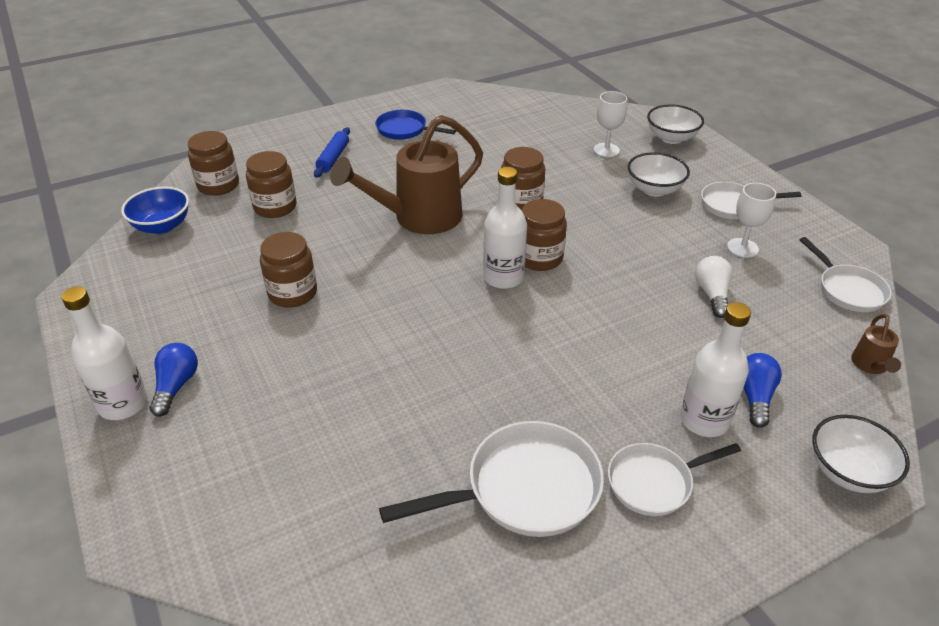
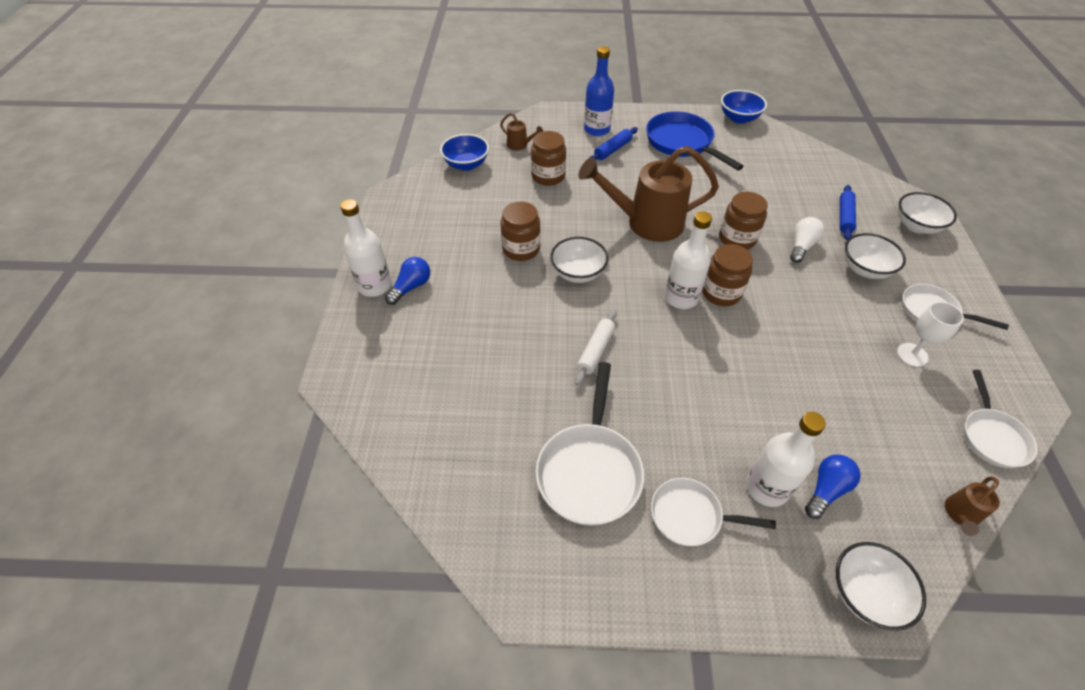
camera: 30 degrees right, 10 degrees up
brown jar [188,131,239,196] -> brown watering can [500,113,543,150]
blue pan [375,110,456,140] -> blue pan [646,112,744,170], size x1.57
white pan [379,421,604,537] -> white pan turned 90 degrees clockwise [535,362,644,526]
white goblet [593,91,627,157] -> blue rolling pin [840,185,856,240]
white light bulb [695,256,733,318] -> white light bulb moved to [790,217,825,263]
none -> white bowl [550,237,608,283]
none -> white rolling pin [575,309,617,386]
none -> blue bottle [584,46,614,136]
none -> blue bowl [721,90,767,124]

